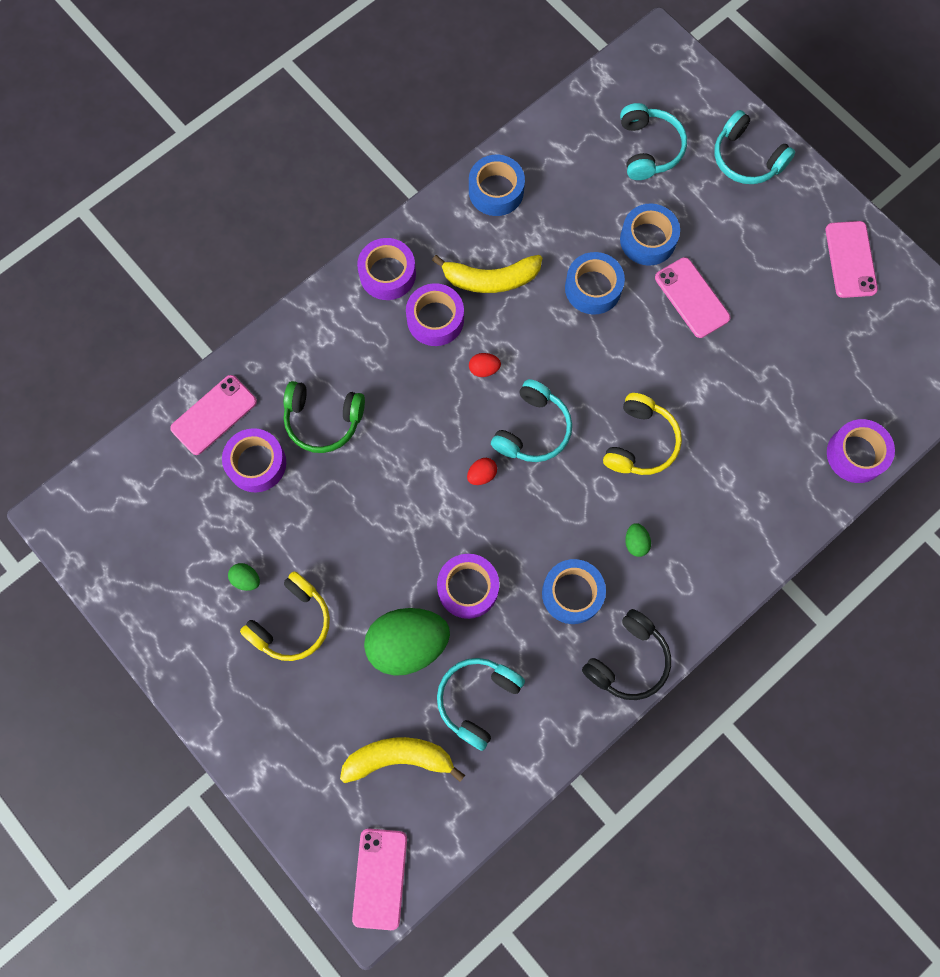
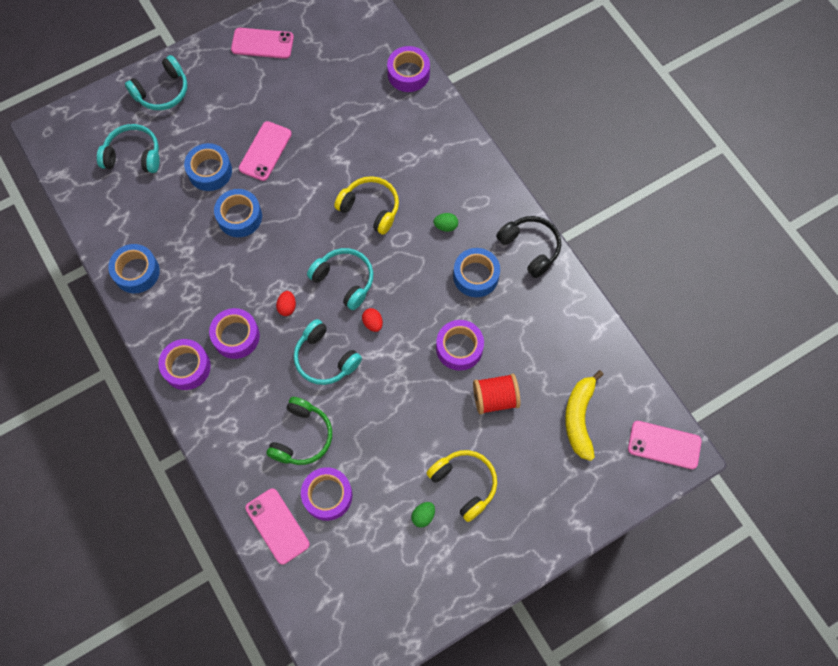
camera: 80 degrees left, 5 degrees down
green egg [364,608,450,676] -> red spool [473,374,521,414]
yellow banana [432,255,542,293] -> none
turquoise headphones [437,658,525,751] -> turquoise headphones moved to [294,319,362,385]
pink phone [655,257,730,338] -> pink phone turned 45 degrees counterclockwise [239,121,292,181]

